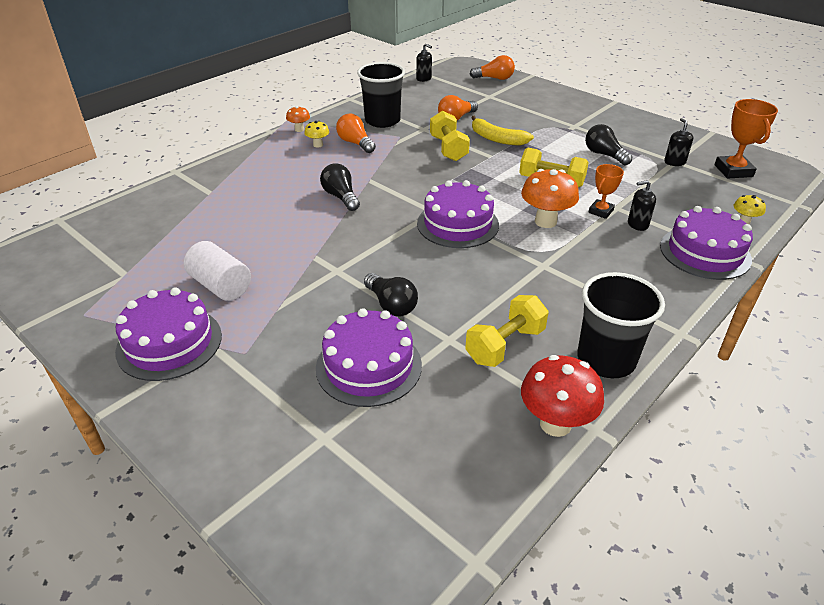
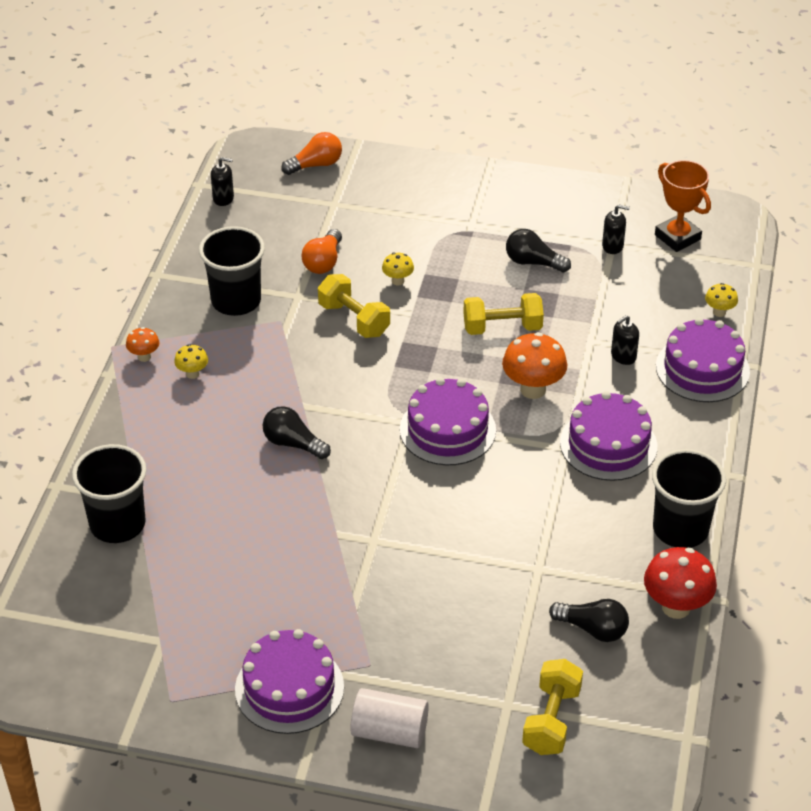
camera: 30 degrees left, 5 degrees up
white cylinder [184,241,251,301] -> white cylinder moved to [351,688,429,748]
purple cake [316,308,422,407] -> purple cake moved to [560,391,657,481]
orange light bulb [336,114,376,153] -> none
black light bulb [364,273,418,317] -> black light bulb moved to [549,599,629,642]
yellow dumbbell [465,295,549,367] -> yellow dumbbell moved to [522,659,583,755]
yellow banana [471,116,534,146] -> yellow mushroom [382,252,414,285]
orange trophy [588,164,624,219] -> none
black soap dispenser [664,118,693,166] -> black soap dispenser turned 135 degrees clockwise [602,205,630,254]
none -> black cup [72,444,146,543]

